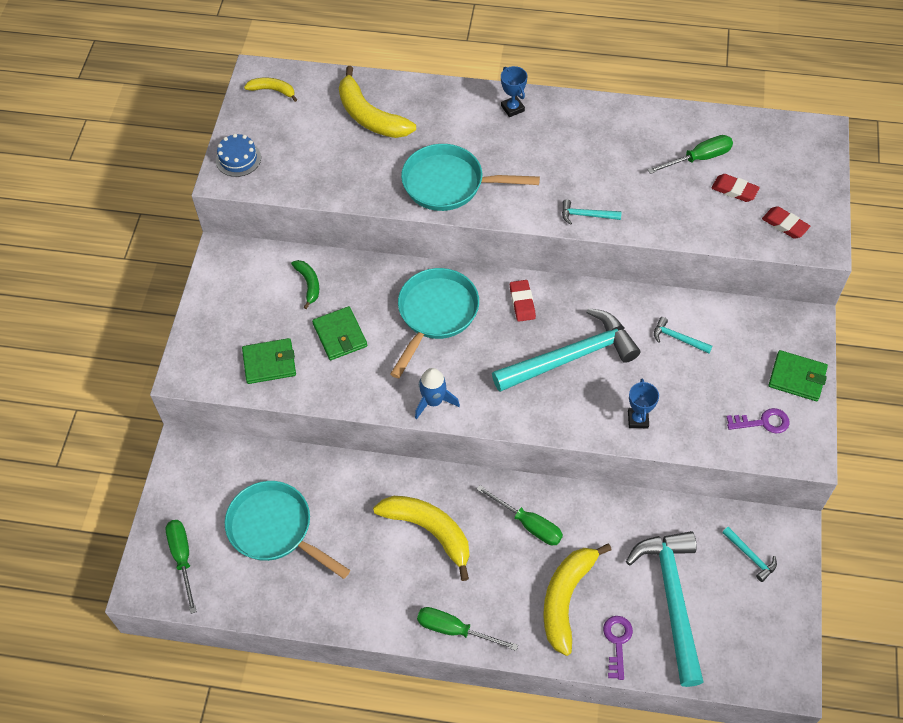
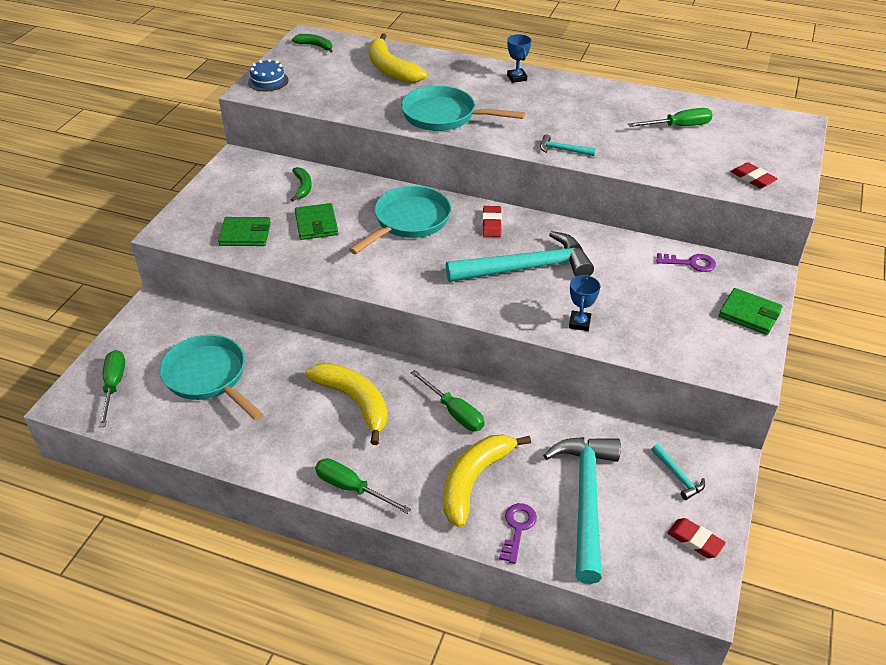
camera: 10 degrees right, 15 degrees down
yellow banana [244,78,297,102] -> green banana [292,34,333,53]
blue rocket [415,368,460,420] -> none
turquoise hammer [654,317,712,354] -> none
red eraser [711,174,760,202] -> red eraser moved to [667,518,726,558]
purple key [727,408,790,434] -> purple key moved to [656,253,716,272]

